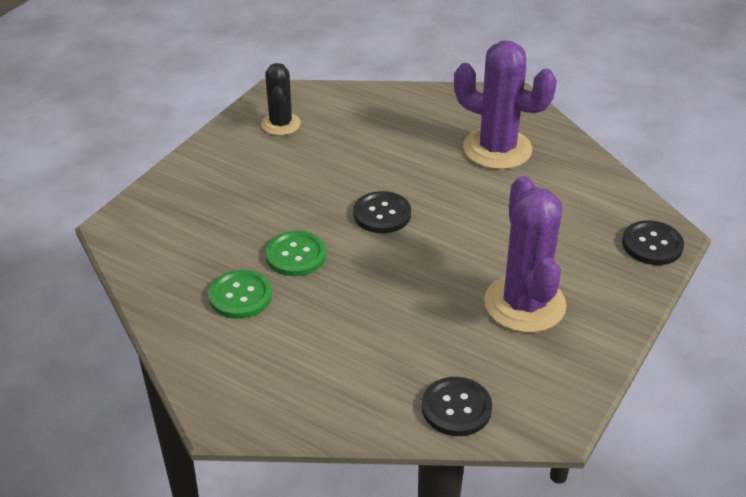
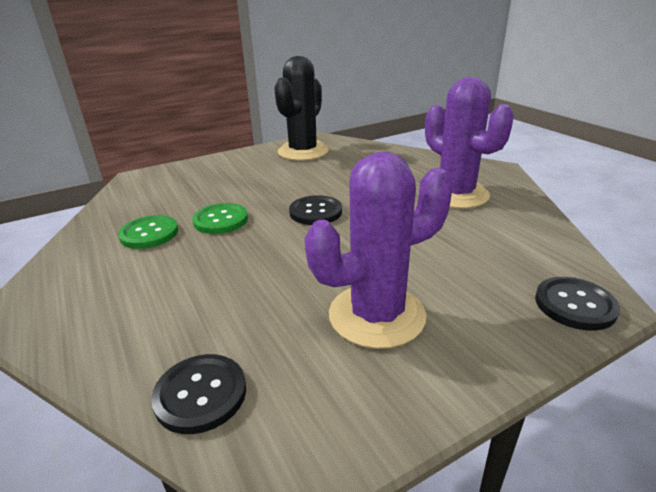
camera: 30 degrees right, 10 degrees down
black cactus [261,63,301,136] -> black cactus [274,56,329,161], size x1.70
purple cactus [484,176,567,333] -> purple cactus turned 45 degrees clockwise [305,152,452,349]

